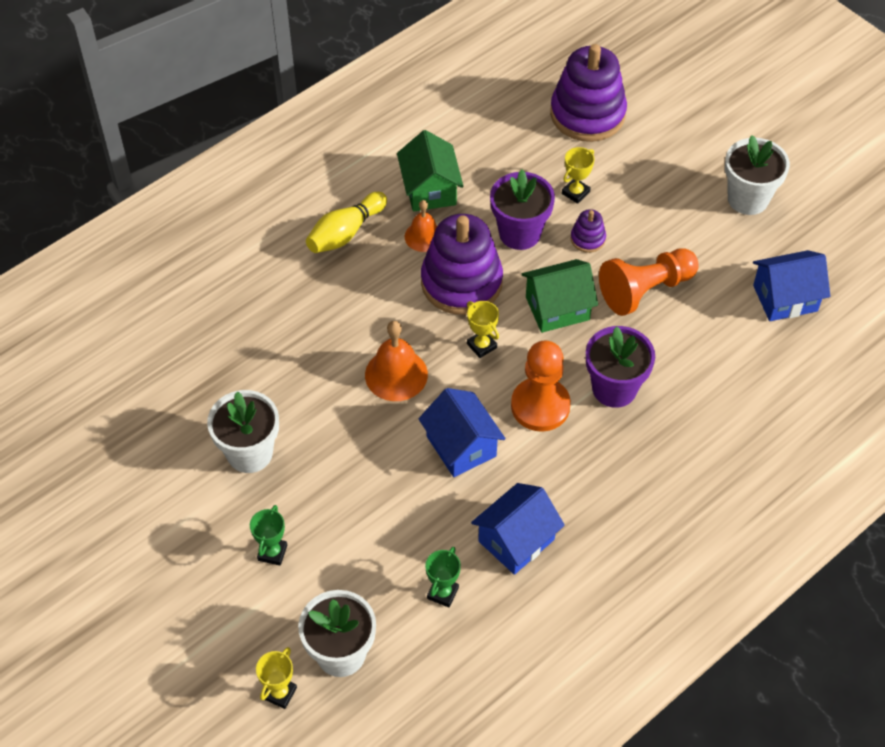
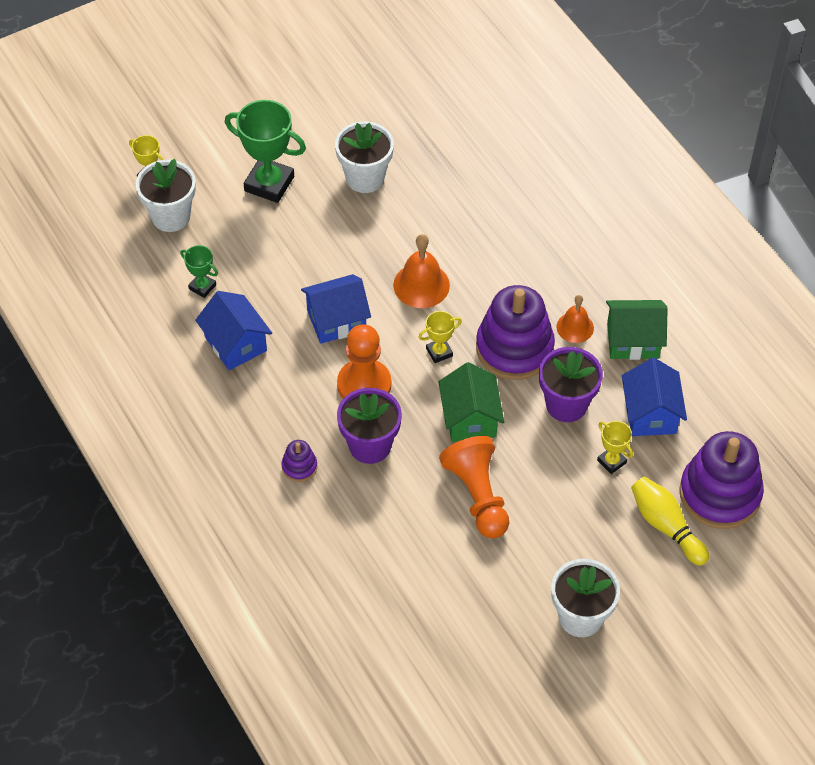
camera: 100 degrees right, 0 degrees up
green trophy [250,505,287,566] -> green trophy [225,100,306,203], size x1.97
yellow bowling pin [306,192,387,253] -> yellow bowling pin moved to [631,477,709,566]
purple stacking toy [571,209,606,253] -> purple stacking toy moved to [282,440,317,482]
blue house [753,250,830,321] -> blue house moved to [622,358,687,436]

